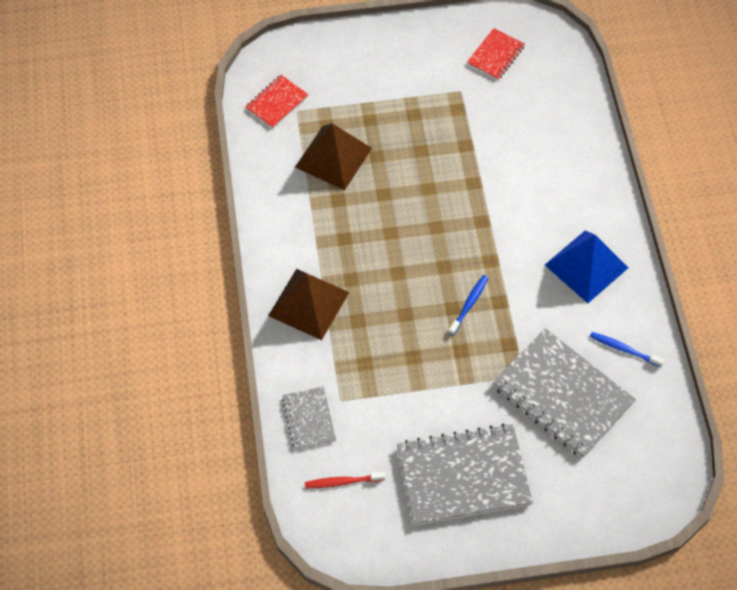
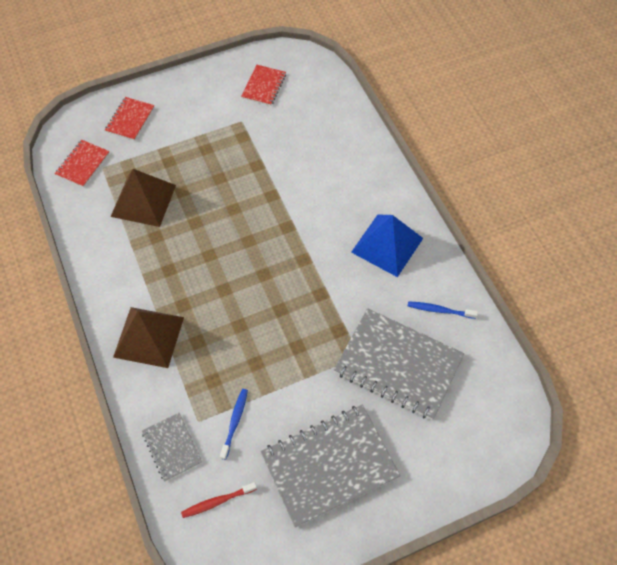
camera: 15 degrees left, 0 degrees up
blue toothbrush [448,275,488,336] -> blue toothbrush moved to [220,389,248,460]
none -> red notebook [105,97,155,141]

